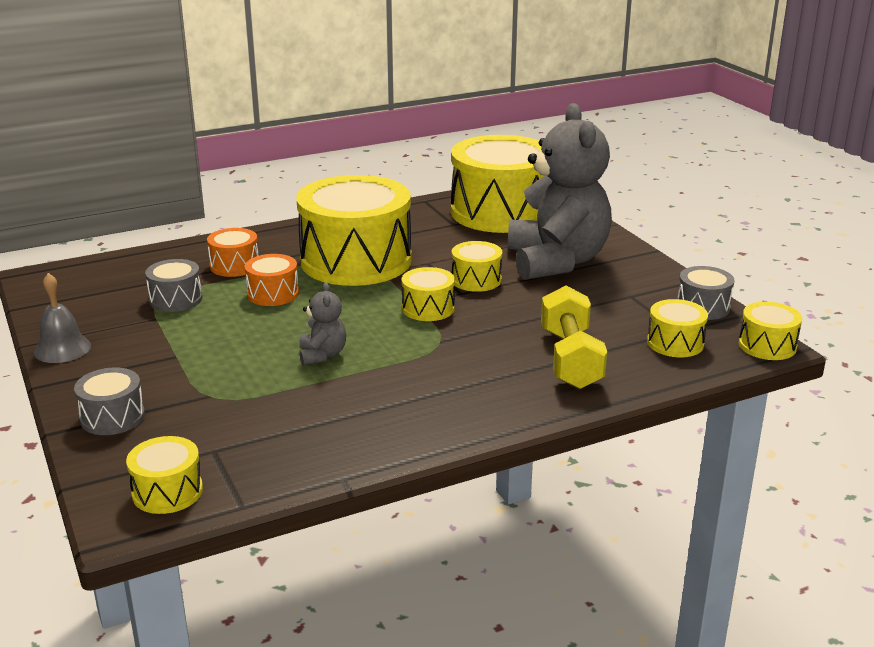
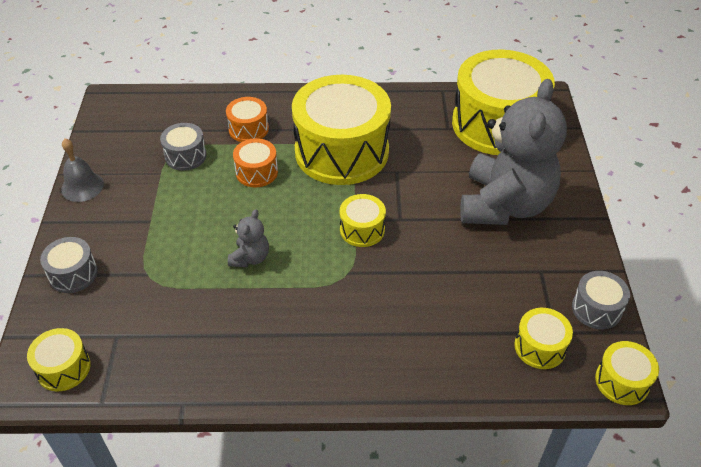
camera: 25 degrees right, 20 degrees up
yellow drum [452,241,502,292] -> none
yellow dumbbell [541,285,607,389] -> none

